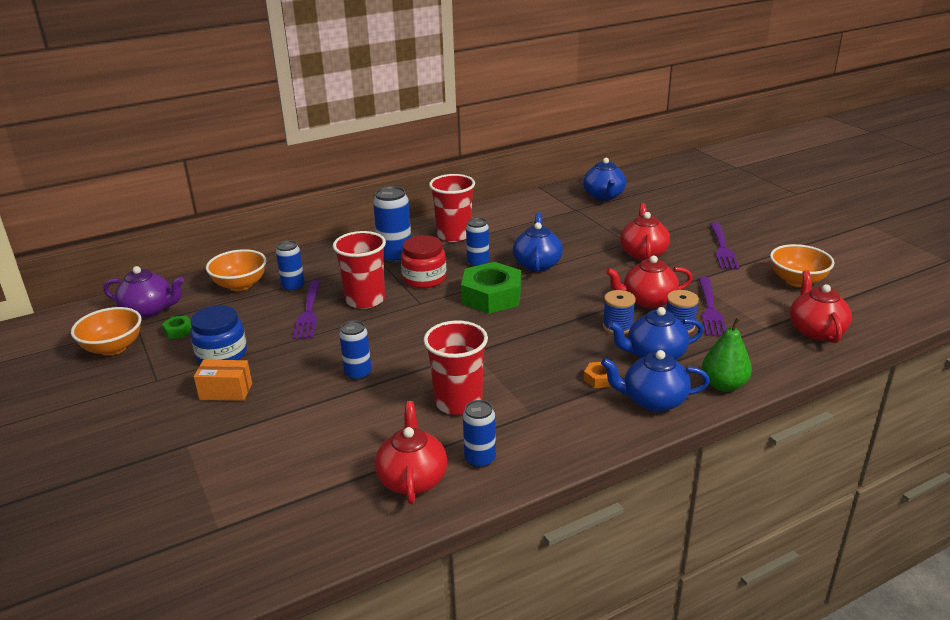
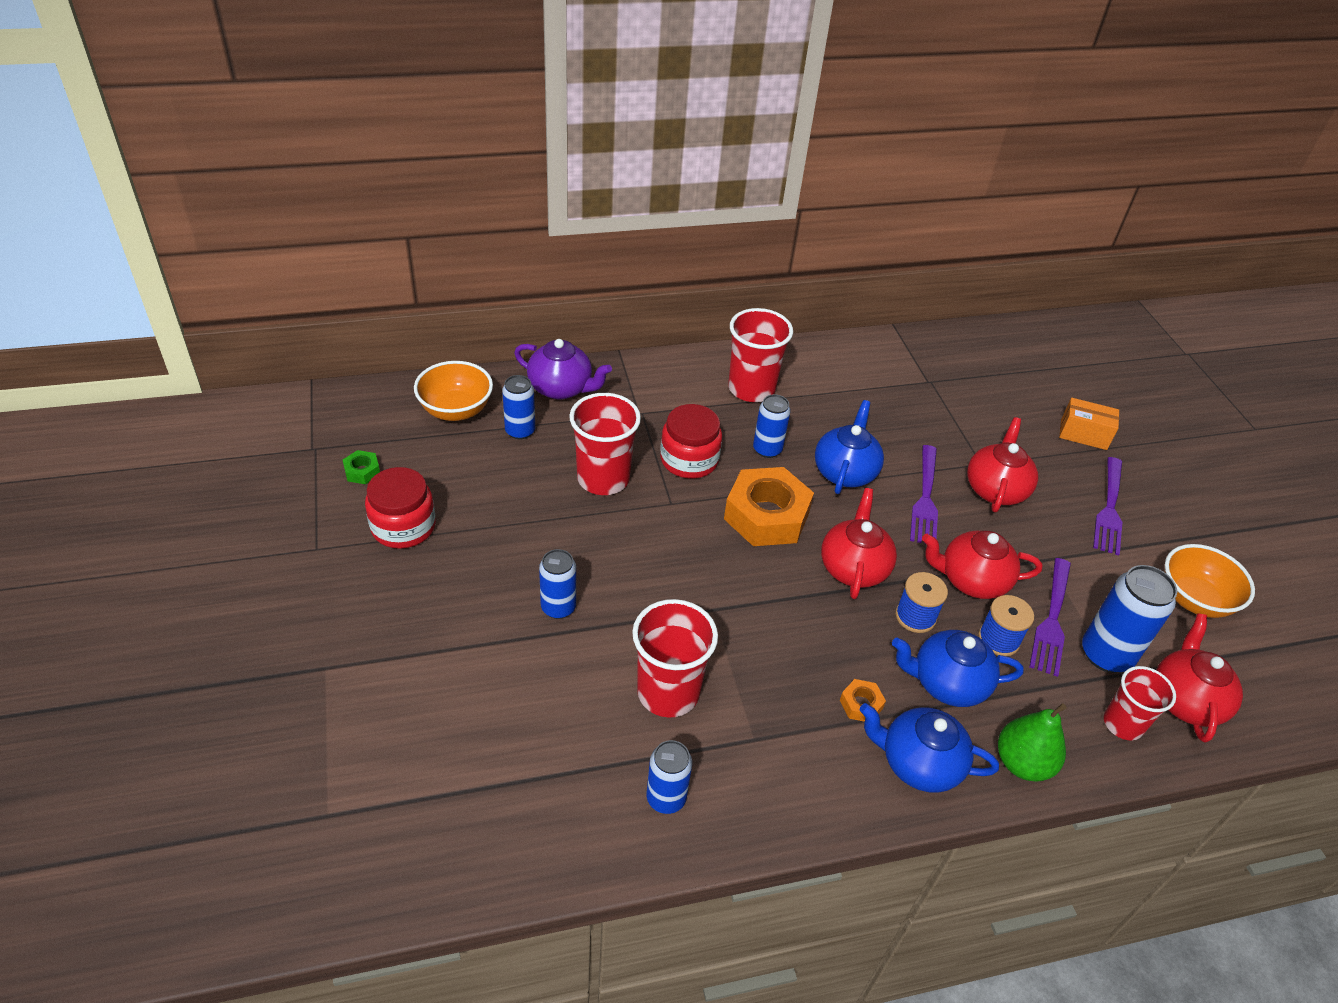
camera: 10 degrees right, 15 degrees up
orange bowl [71,307,142,356] -> none
purple teapot [104,266,184,318] -> purple teapot moved to [514,339,612,400]
blue jar [190,305,247,363] -> red jar [365,467,436,549]
orange box [194,360,252,401] -> orange box moved to [1059,398,1119,450]
purple fork [292,280,321,339] -> purple fork moved to [910,445,938,544]
blue can [373,186,411,263] -> blue can moved to [1082,565,1177,673]
red teapot [375,401,447,504] -> red teapot moved to [821,488,897,599]
green nut [461,262,521,314] -> orange nut [724,467,814,546]
blue teapot [583,158,626,201] -> none
none -> red cup [1104,666,1176,740]

